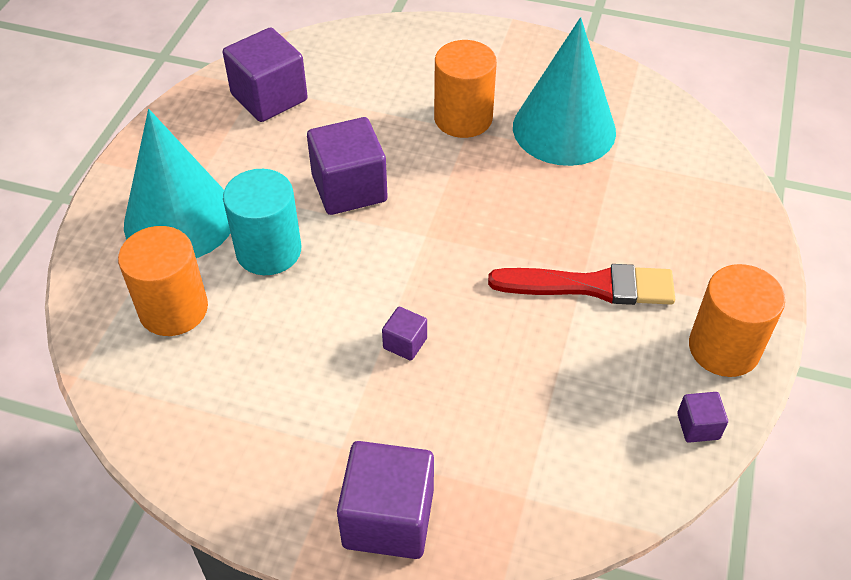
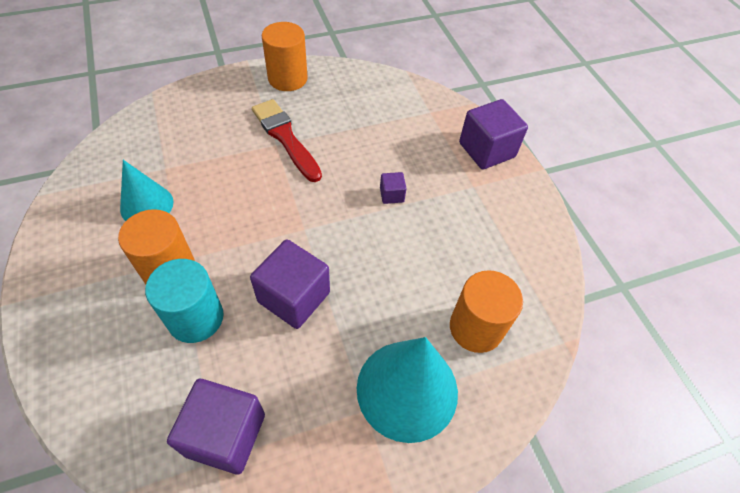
camera: 130 degrees left, 5 degrees up
turquoise cylinder [223,169,301,275] -> turquoise cylinder moved to [145,259,223,343]
turquoise cone [513,17,616,166] -> turquoise cone [120,160,173,221], size x0.61
purple cube [677,392,728,443] -> none

